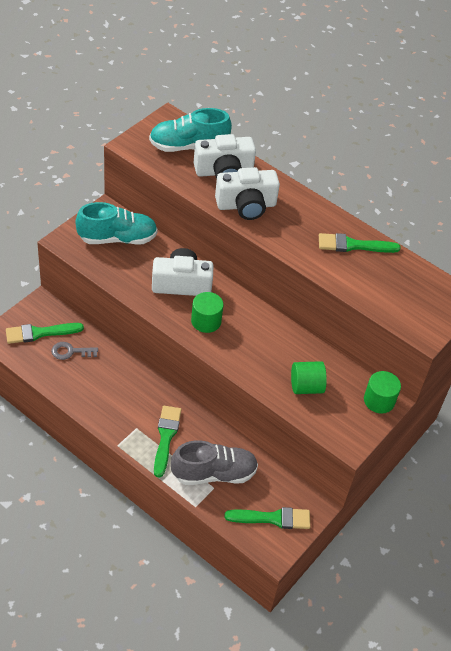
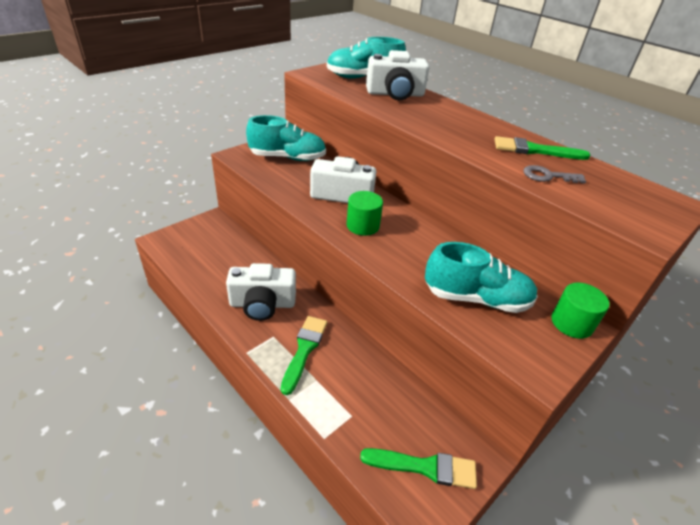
camera: 10 degrees right, 10 degrees down
green brush [6,323,84,344] -> none
grey key [51,342,98,360] -> grey key moved to [523,165,586,183]
grey shoe [171,440,258,485] -> none
white camera [215,167,280,220] -> white camera moved to [226,263,296,321]
green cylinder [291,361,327,394] -> turquoise shoe [425,242,538,313]

